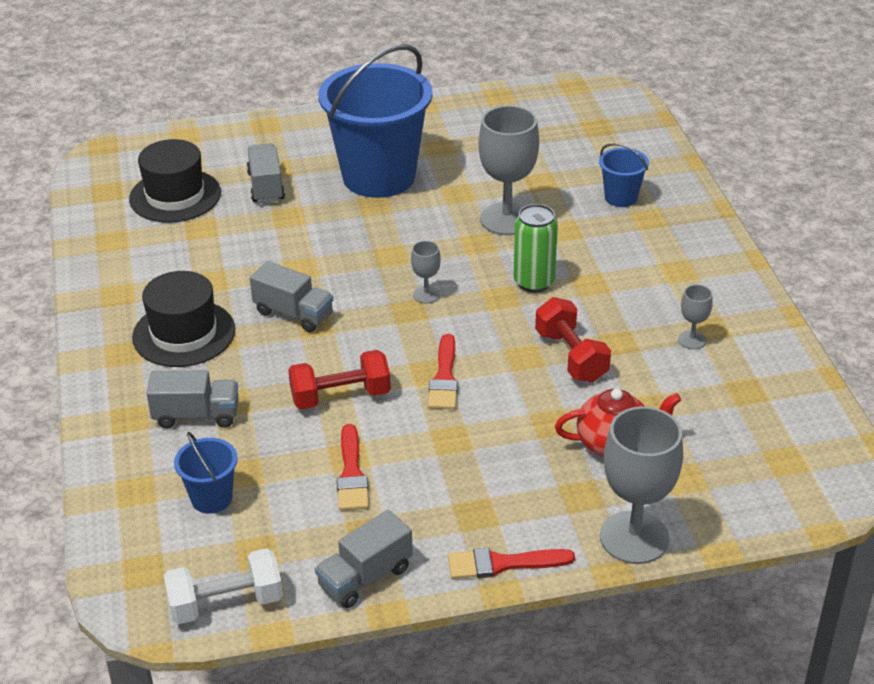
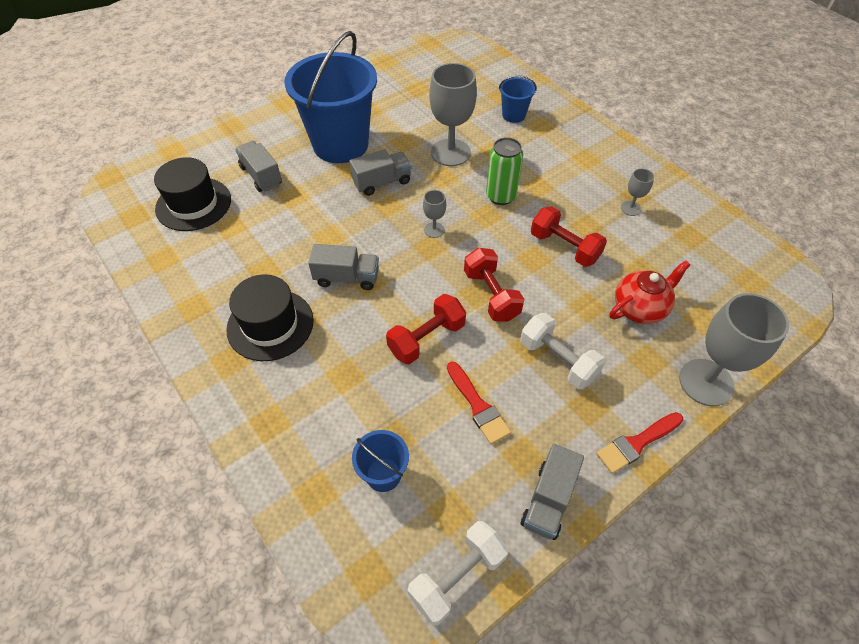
camera: 25 degrees left, 15 degrees up
grey truck [146,370,239,428] -> grey truck moved to [349,149,411,196]
red brush [428,334,458,409] -> red dumbbell [464,248,524,322]
none -> white dumbbell [520,313,605,389]

